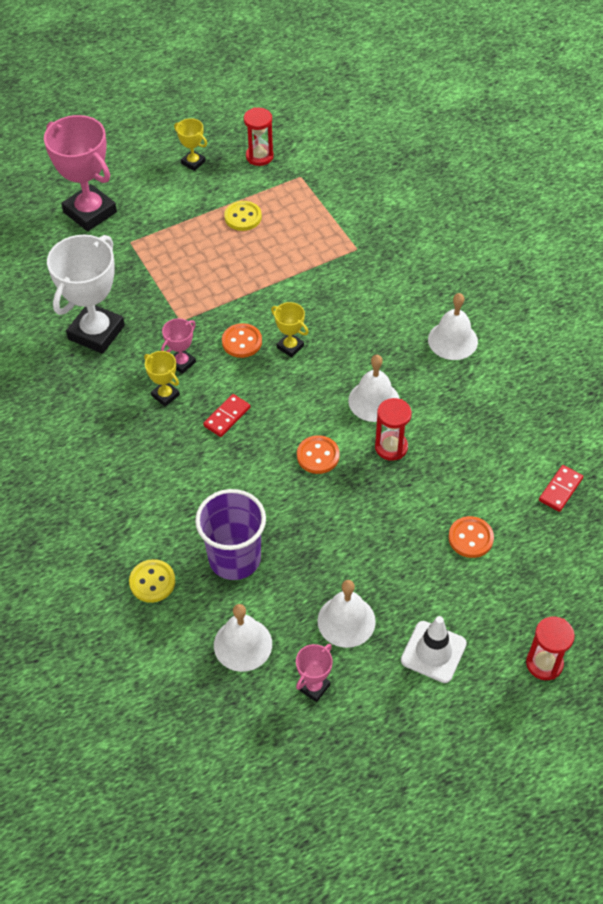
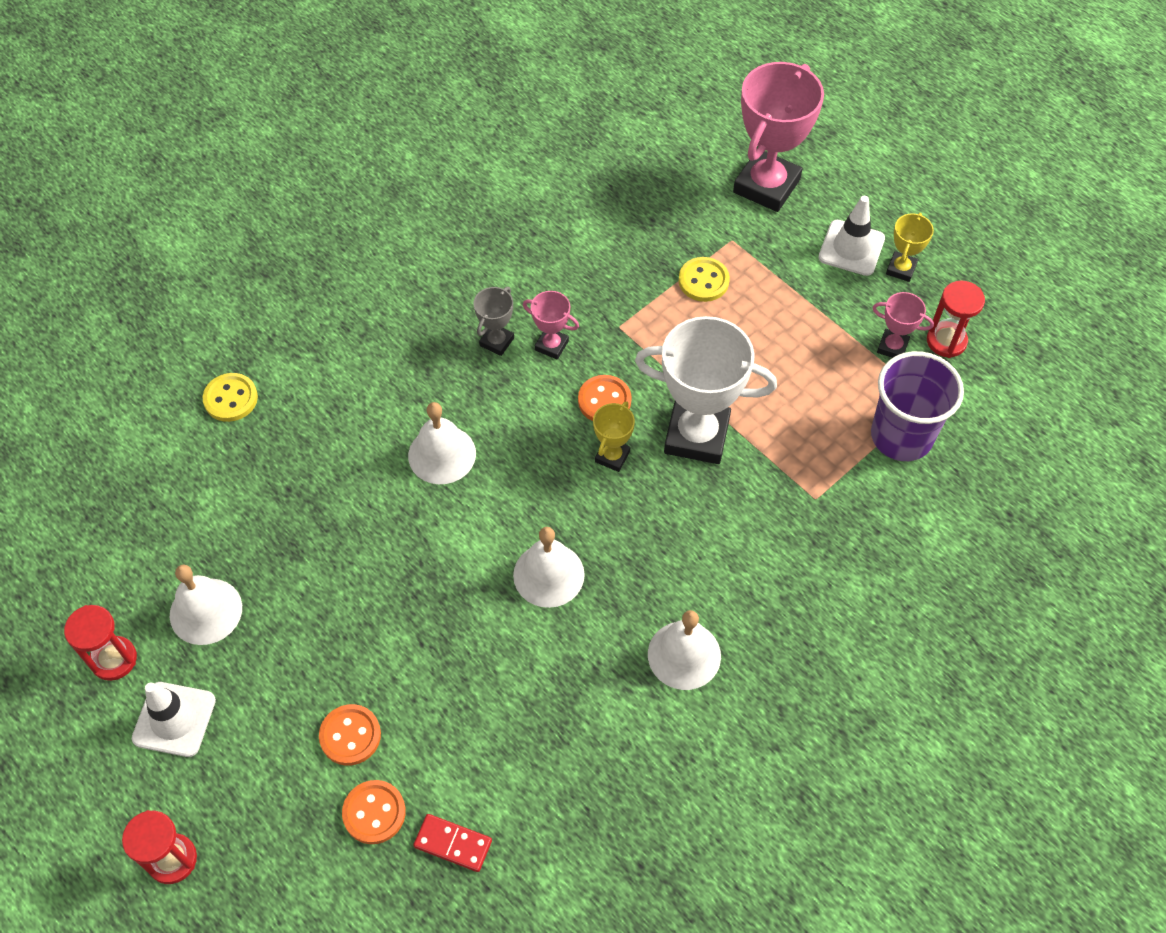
camera: 75 degrees right, 5 degrees up
white trophy [47,235,125,354] -> white trophy moved to [635,316,777,464]
yellow trophy [144,351,180,407] -> grey trophy [474,287,514,356]
purple cup [195,489,266,580] -> purple cup moved to [871,351,964,461]
red domino [203,394,250,437] -> none
white bell [214,604,272,672] -> white bell moved to [408,402,476,484]
yellow button [224,201,262,231] -> yellow button moved to [678,257,730,302]
pink trophy [296,644,333,702] -> pink trophy moved to [873,292,934,358]
orange button [297,435,340,474] -> orange button moved to [342,780,406,844]
red hourglass [375,398,412,461] -> red hourglass moved to [64,605,137,681]
none -> white traffic cone [818,196,885,276]

